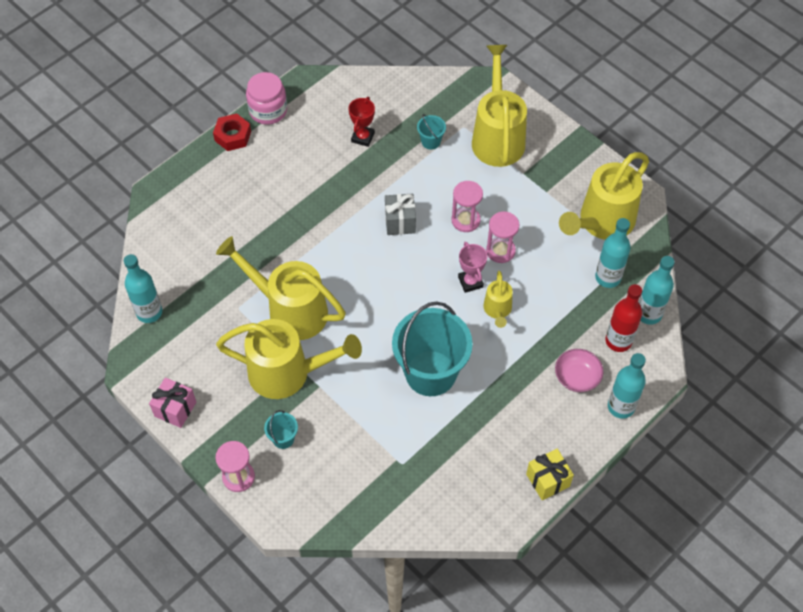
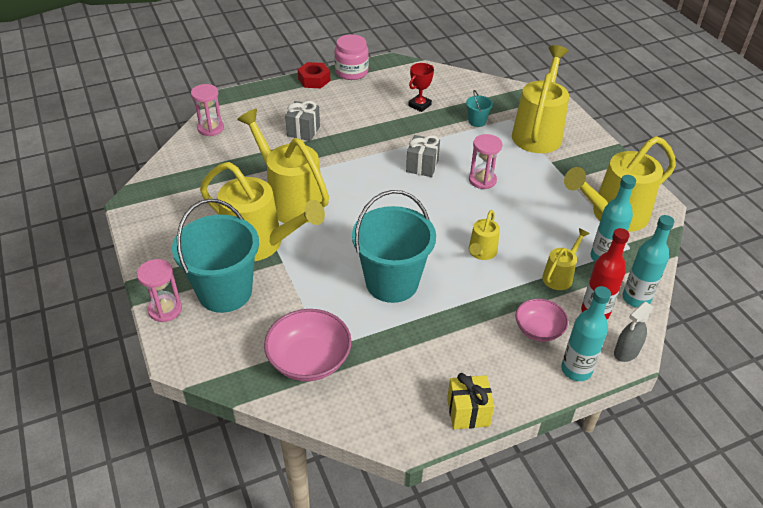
camera: 20 degrees right, 15 degrees down
turquoise bottle [124,254,162,323] -> none
pink gift [149,377,196,428] -> none
turquoise bucket [264,410,298,449] -> turquoise bucket [172,199,259,313], size x2.40
pink trophy [458,242,487,293] -> none
pink hourglass [486,211,519,263] -> pink hourglass moved to [191,84,224,136]
none -> pink bowl [264,309,352,381]
none -> grey gift [285,101,320,141]
none -> yellow watering can [542,228,589,290]
none -> grey spray bottle [614,302,654,362]

